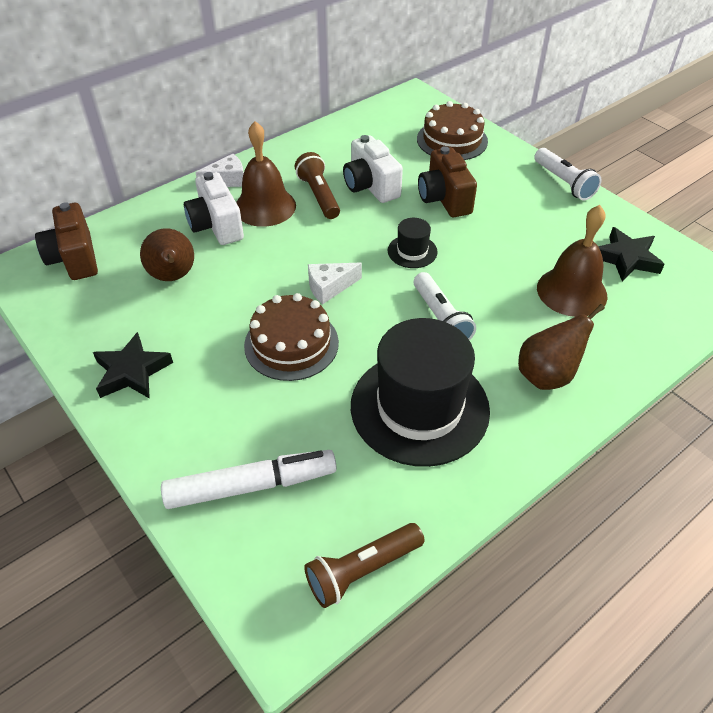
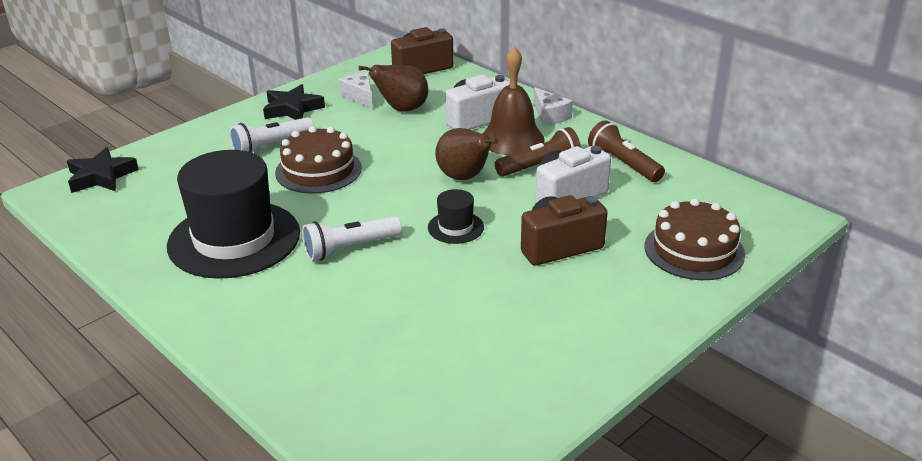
camera: 85 degrees right, 15 degrees down
white marker [161,450,337,509] -> none
brown flashlight [304,523,425,608] -> brown flashlight moved to [588,120,665,182]
white cheese [308,262,362,304] -> white cheese moved to [339,72,373,109]
brown pear [518,304,605,390] -> brown pear moved to [435,128,498,180]
white flashlight [534,148,602,200] -> white flashlight moved to [230,117,314,153]
brown bell [537,205,607,317] -> none
black star [598,227,665,281] -> black star moved to [67,147,139,193]

